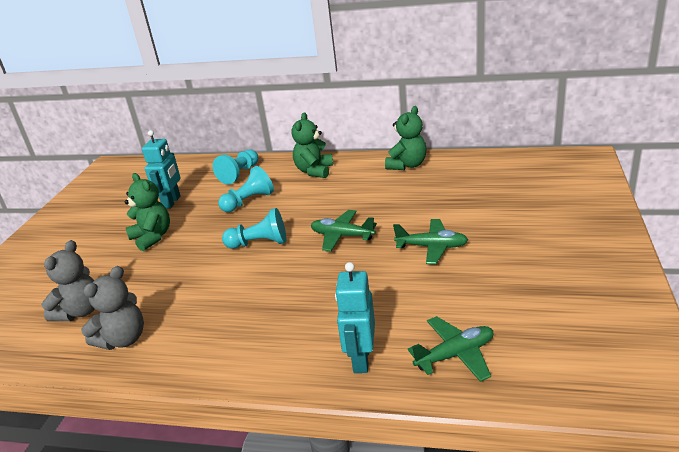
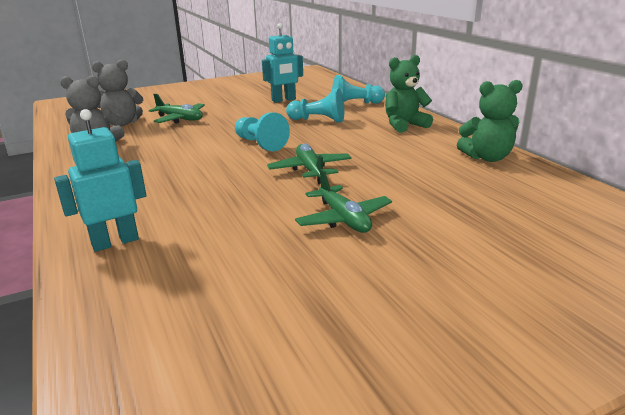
camera: 50 degrees right, 5 degrees down
green teddy bear [124,173,170,251] -> none
green plane [408,316,494,382] -> green plane moved to [149,94,205,124]

